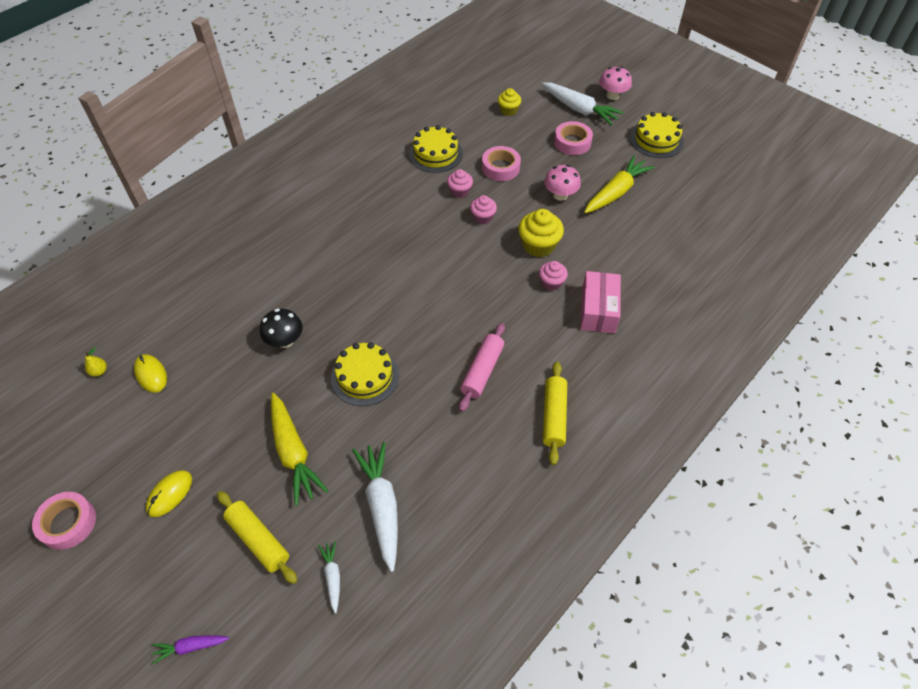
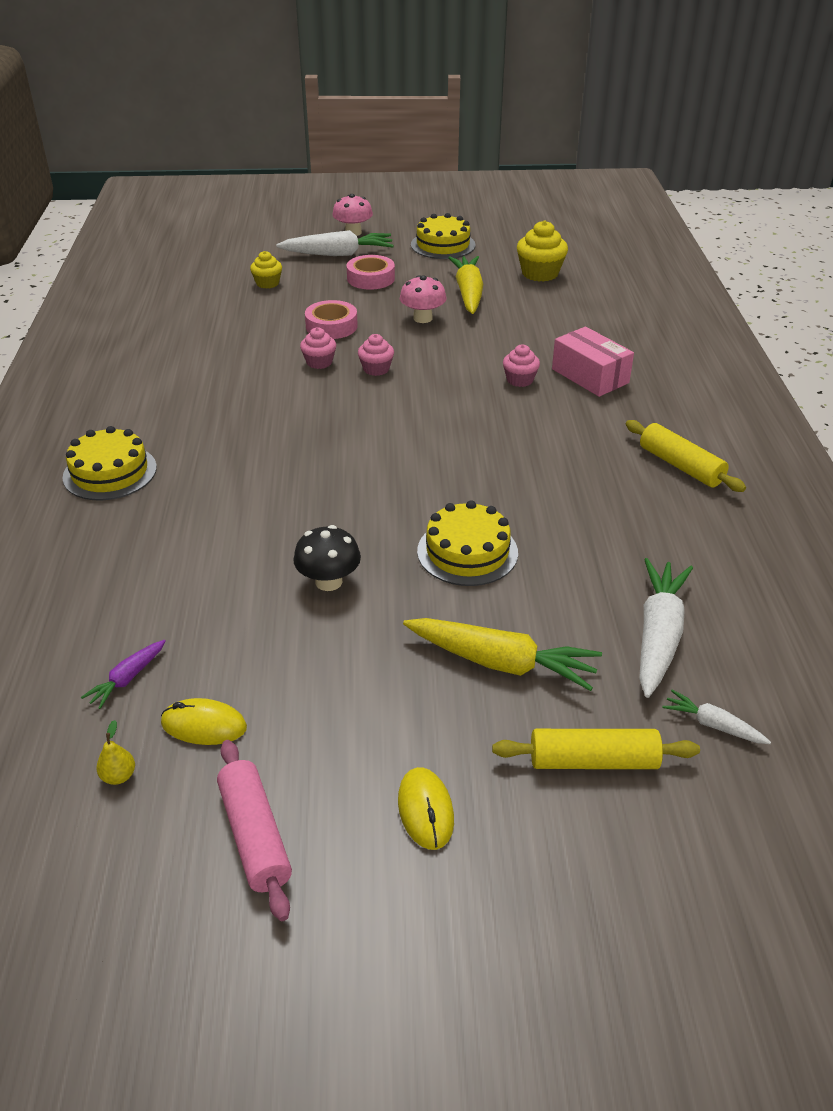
camera: 45 degrees left, 15 degrees down
pink tape [32,492,96,550] -> none
purple carrot [152,635,229,664] -> purple carrot moved to [81,640,166,709]
white carrot [352,442,398,572] -> white carrot turned 75 degrees clockwise [639,558,693,698]
yellow cake [409,125,463,173] -> yellow cake moved to [62,426,157,500]
pink rolling pin [459,323,505,412] -> pink rolling pin moved to [217,740,292,921]
yellow cupcake [518,209,564,257] -> yellow cupcake moved to [517,221,568,282]

